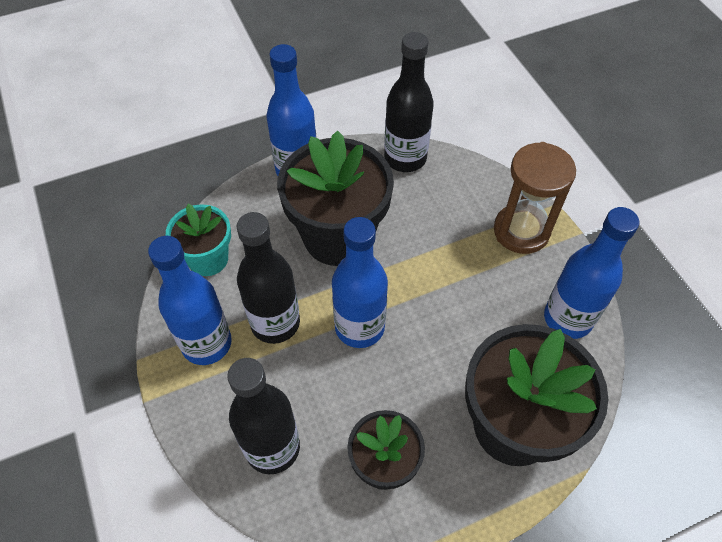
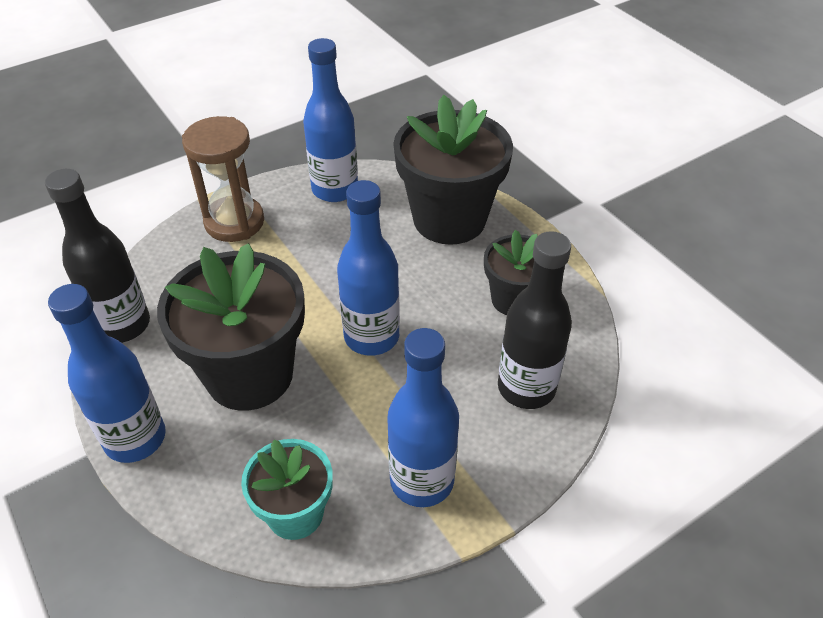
camera: 100 degrees left, 10 degrees down
black bottle [237,212,300,344] -> none

